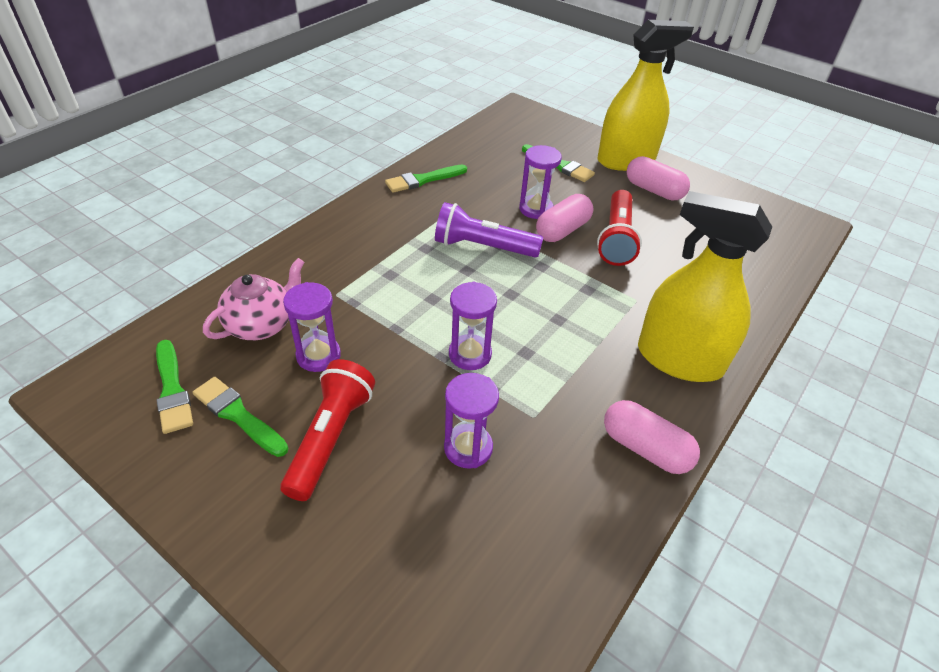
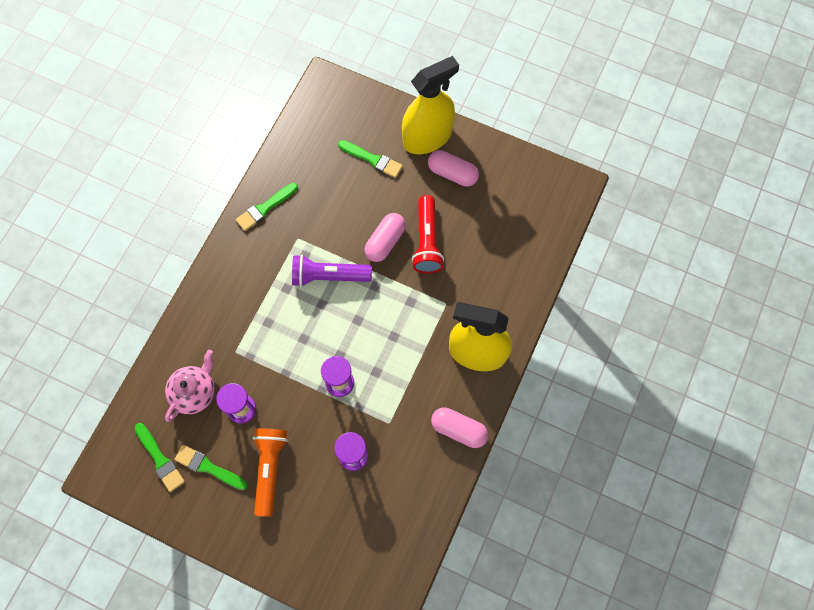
camera: 10 degrees left, 25 degrees up
red flashlight [280,359,375,501] -> orange flashlight [253,428,288,517]
purple hourglass [519,145,562,219] -> none

